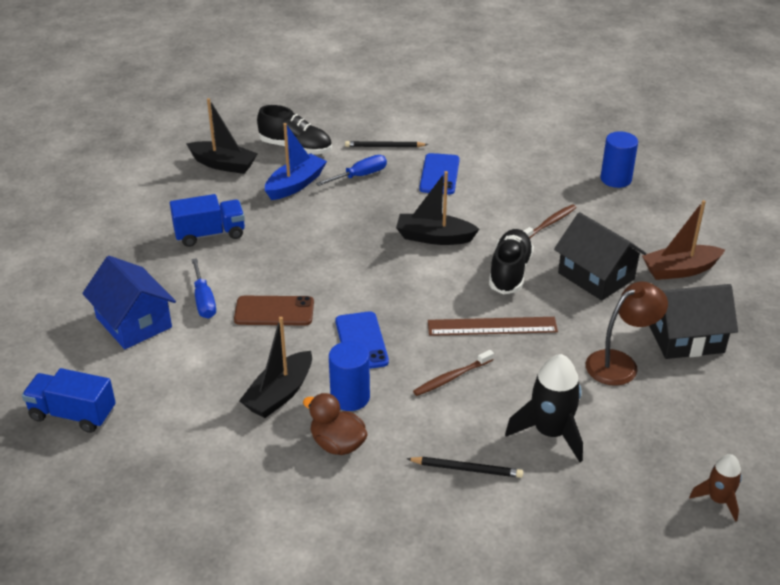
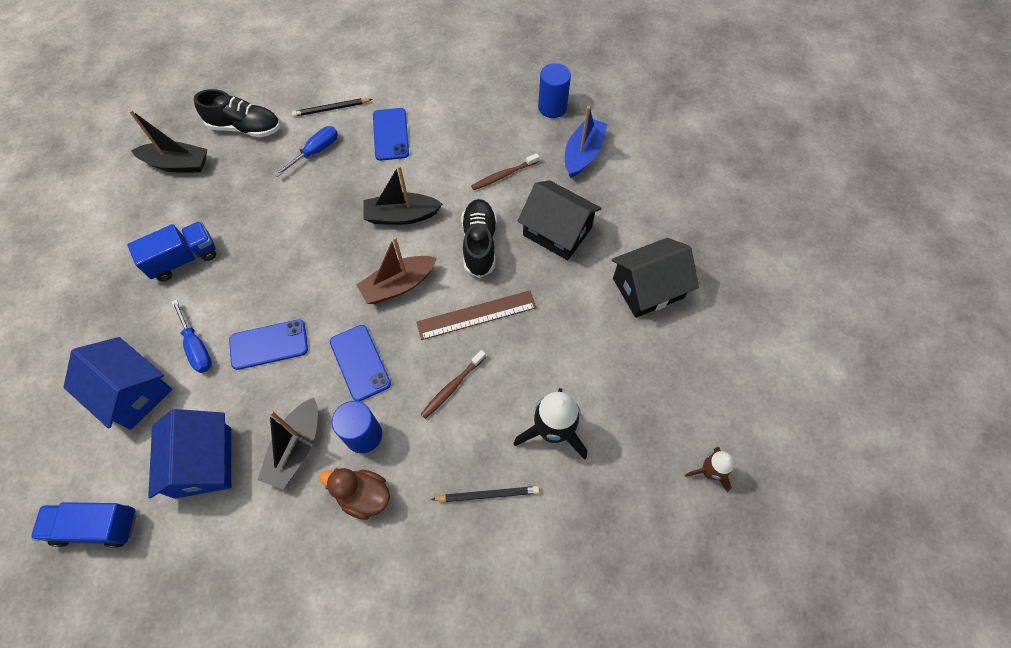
camera: 15 degrees left, 25 degrees up
brown phone [234,296,314,325] -> blue phone [229,319,308,370]
blue boat [265,123,327,200] -> blue boat moved to [565,106,607,178]
brown toothbrush [524,204,576,238] -> brown toothbrush turned 150 degrees counterclockwise [471,153,539,190]
brown lamp [586,281,668,386] -> none
brown boat [642,200,725,280] -> brown boat moved to [357,236,437,304]
none -> blue house [148,409,231,499]

